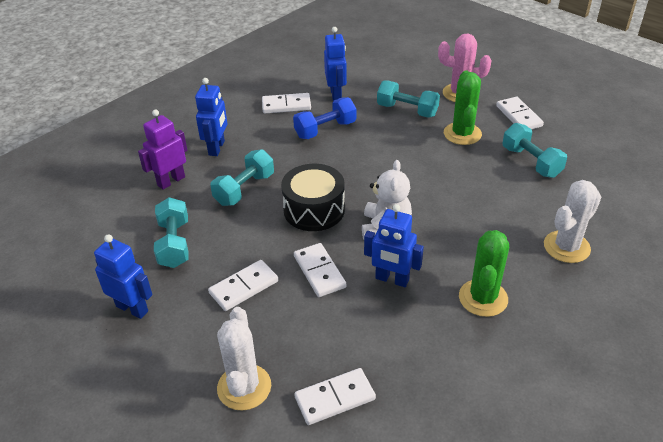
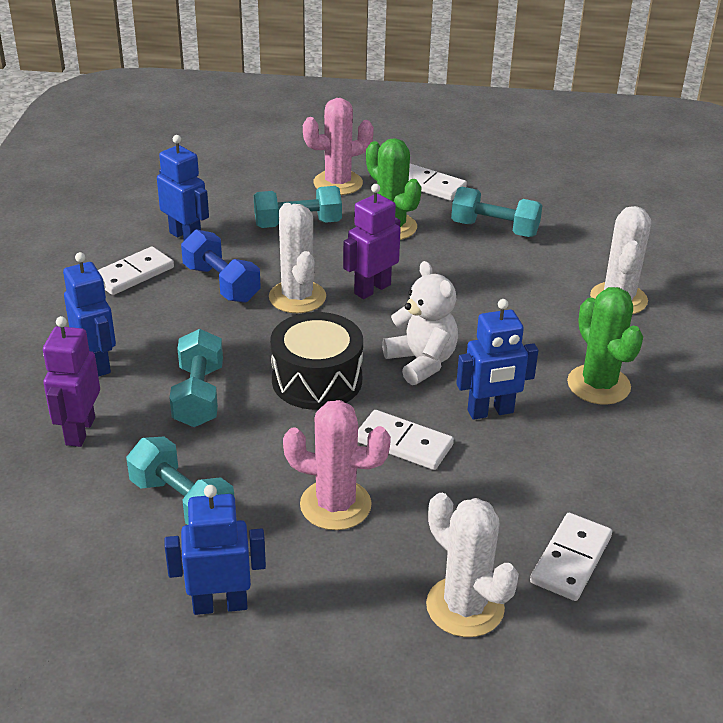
camera: 40 degrees left, 5 degrees down
white domino [208,260,278,311] -> pink cactus [283,400,391,530]
blue dumbbell [293,97,356,139] -> blue dumbbell turned 60 degrees counterclockwise [181,229,261,303]
none -> white cactus [269,203,326,313]
none -> purple robot [343,184,401,299]

